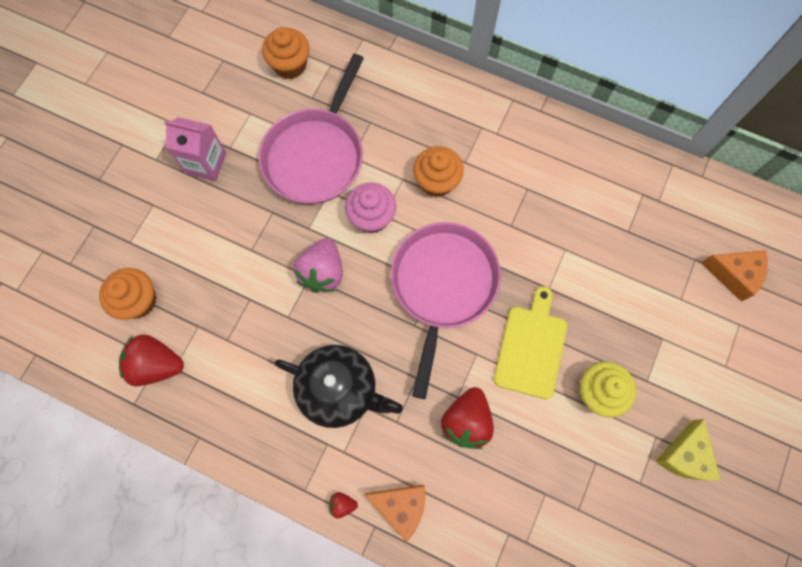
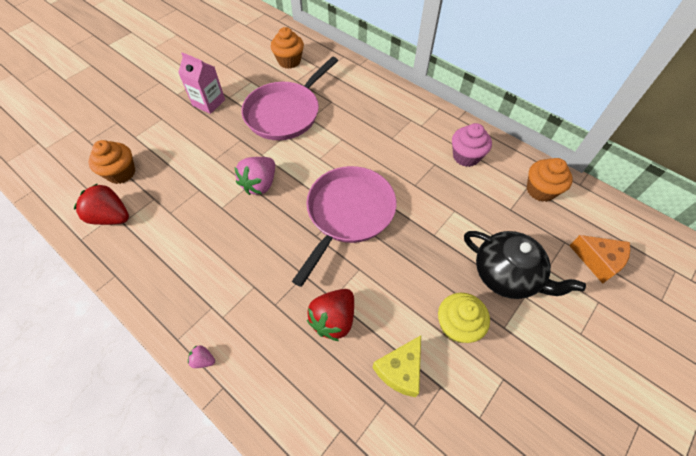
camera: 15 degrees right, 15 degrees down
black teapot [275,345,402,428] -> black teapot moved to [464,231,586,299]
red strawberry [329,492,358,519] -> pink strawberry [188,345,215,368]
pink cupcake [345,183,396,233] -> pink cupcake moved to [452,123,492,167]
orange cheese [364,485,425,542] -> none
orange cupcake [413,146,464,197] -> orange cupcake moved to [527,158,573,202]
yellow cutting board [494,286,567,399] -> none
yellow cheese [656,419,721,481] -> yellow cheese moved to [373,335,421,397]

